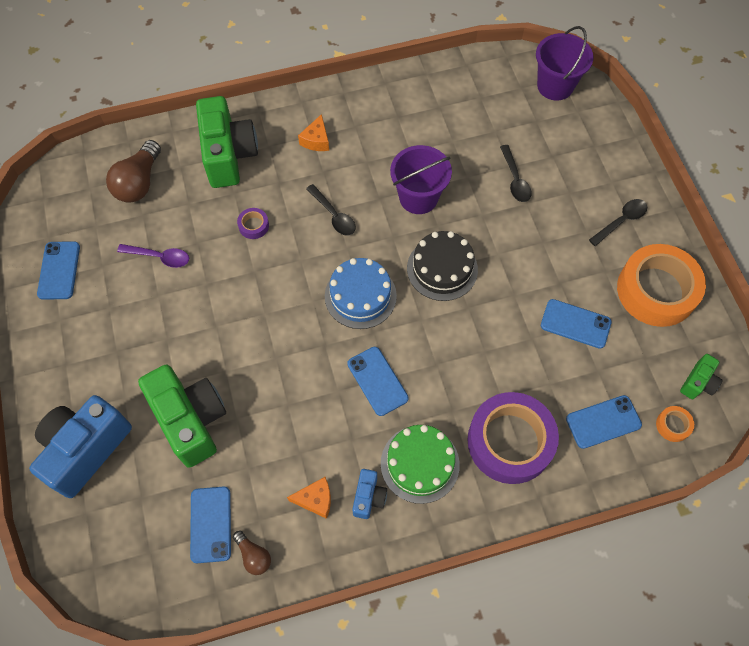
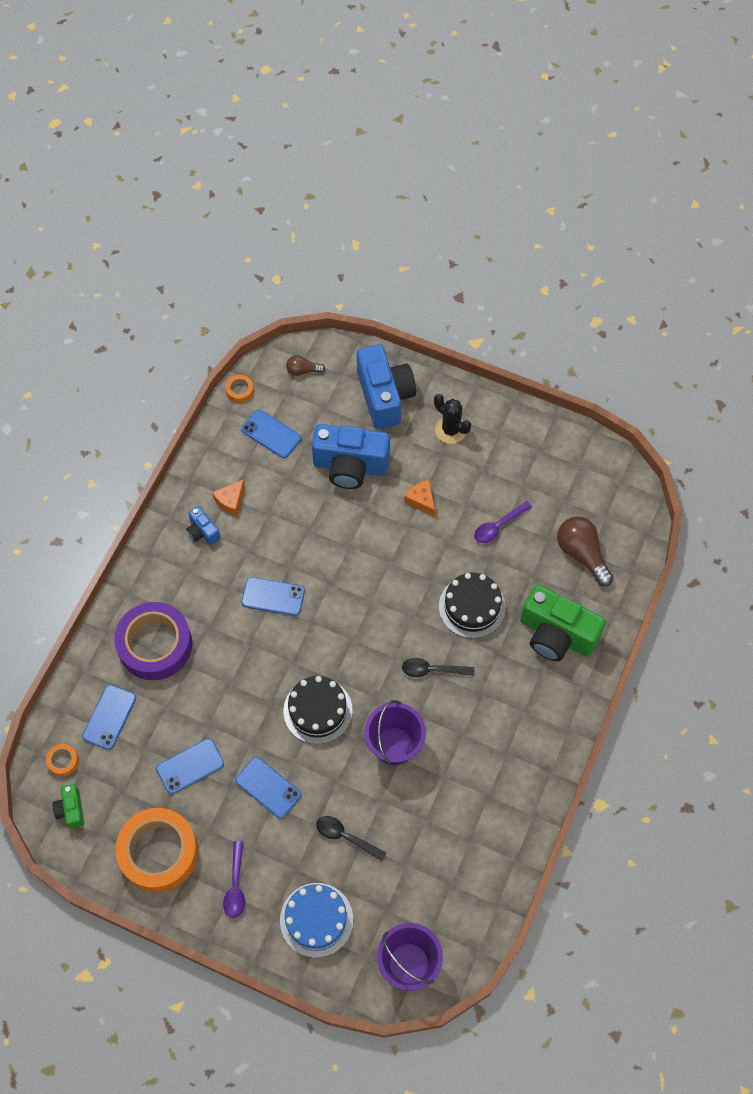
camera: 130 degrees right, 0 degrees up
blue phone [37,241,80,300] -> blue phone moved to [235,757,301,818]
green camera [138,365,226,468] -> blue camera [312,424,390,489]
brown light bulb [233,531,271,575] -> brown light bulb moved to [286,355,325,376]
purple tape [237,208,269,239] -> black cake [439,573,506,638]
orange cheese [298,114,329,151] -> orange cheese moved to [404,480,435,516]
blue cake [325,258,397,329] -> blue cake moved to [280,883,353,958]
green cake [381,425,460,504] -> none
black spoon [589,199,647,246] -> purple spoon [223,841,245,918]
none -> orange tape [226,375,254,403]
none -> black cactus [434,394,471,444]

